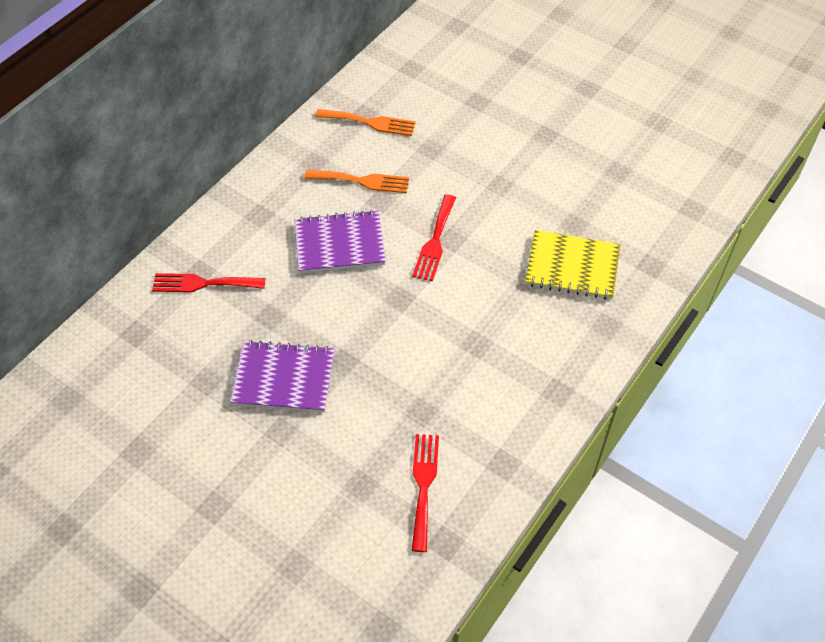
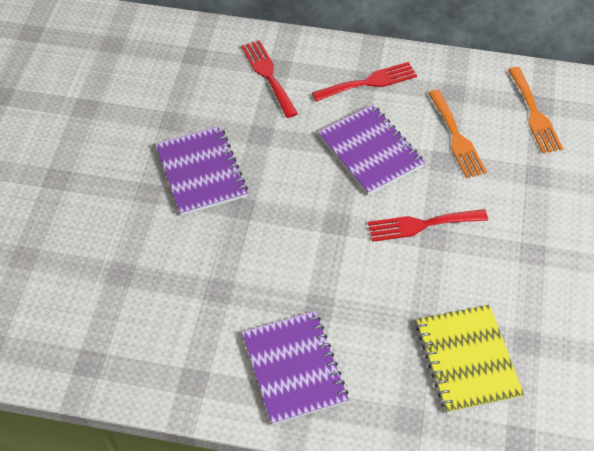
camera: 65 degrees right, 0 degrees up
red fork [412,434,439,552] -> red fork moved to [312,62,417,102]
none -> purple notebook [242,311,349,425]

